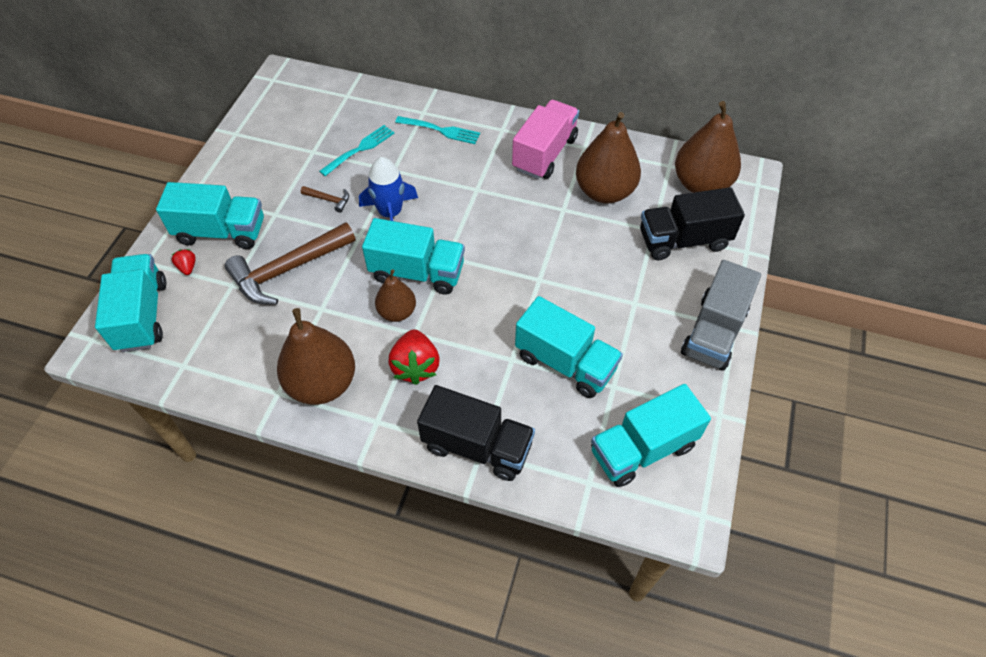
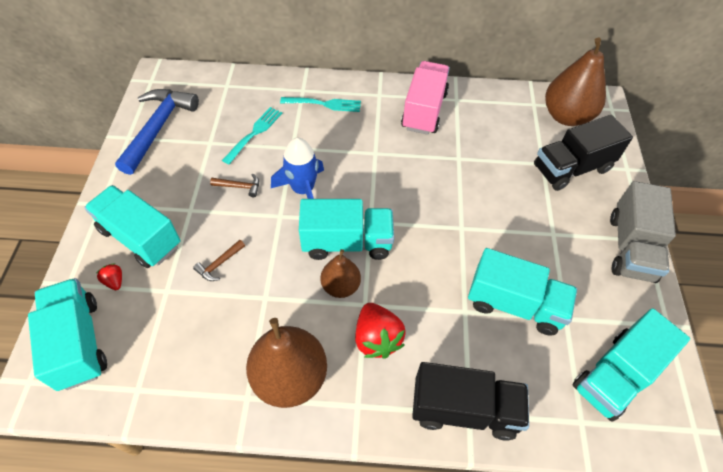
camera: 15 degrees left, 0 degrees up
turquoise truck [156,182,264,249] -> turquoise truck turned 135 degrees counterclockwise [84,185,180,268]
brown hammer [225,222,355,304] -> brown hammer [193,240,245,281], size x0.42
brown pear [576,112,641,203] -> none
none -> blue hammer [115,89,199,175]

